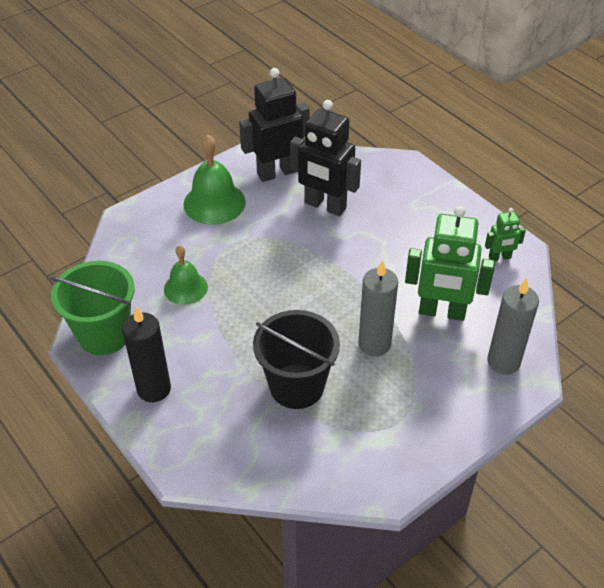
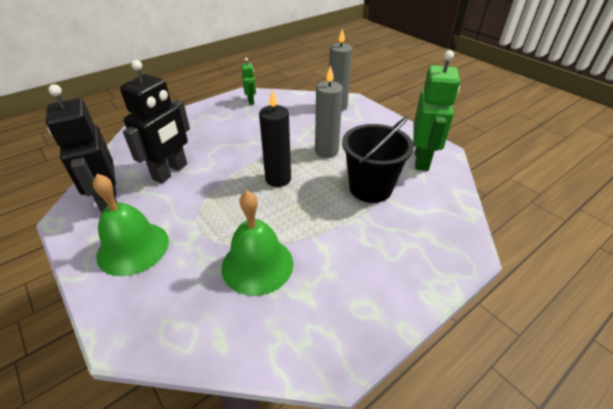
camera: 90 degrees left, 5 degrees down
green bucket [50,261,135,355] -> none
black candle [122,306,171,402] -> black candle moved to [259,89,291,187]
green bell [164,245,208,305] -> green bell [222,191,294,296], size x1.55
green robot [405,206,495,321] -> green robot moved to [413,50,460,171]

